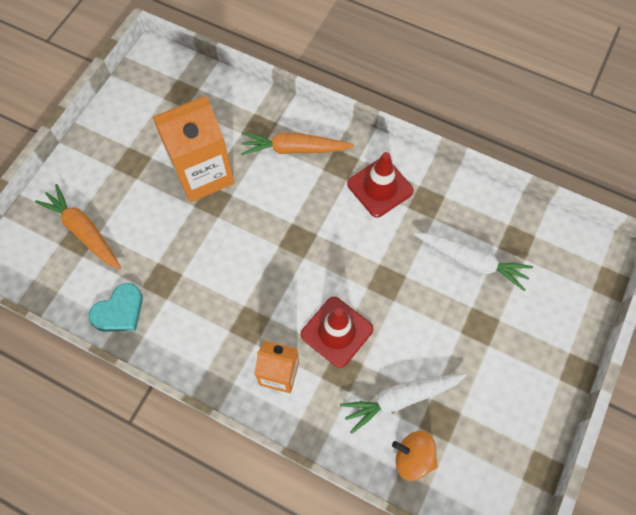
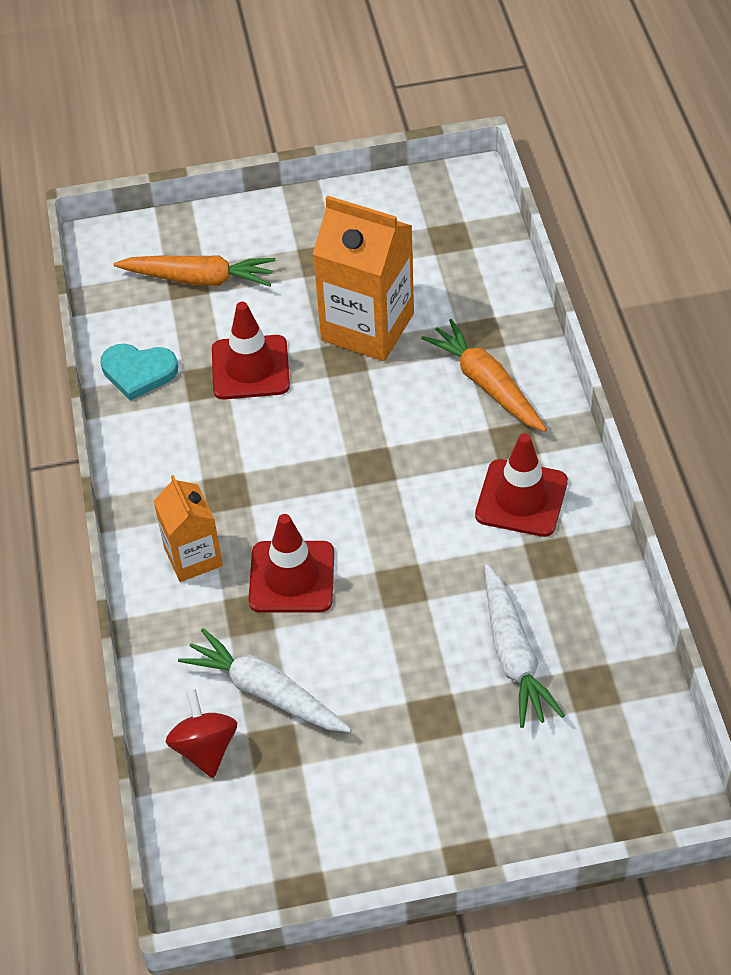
camera: 55 degrees right, 15 degrees down
orange carrot [35,184,121,269] -> orange carrot turned 90 degrees clockwise [113,255,275,287]
orange spinning top [392,431,438,481] -> red spinning top [166,689,237,778]
none -> red traffic cone [212,302,290,400]

